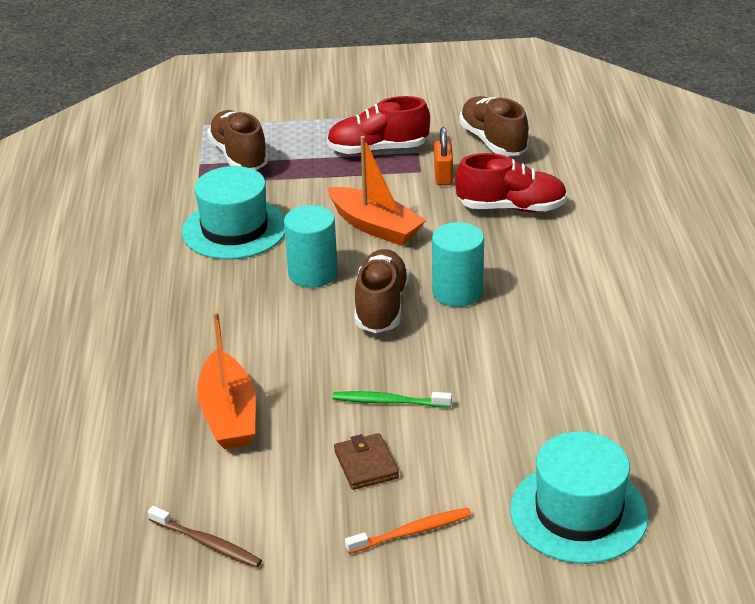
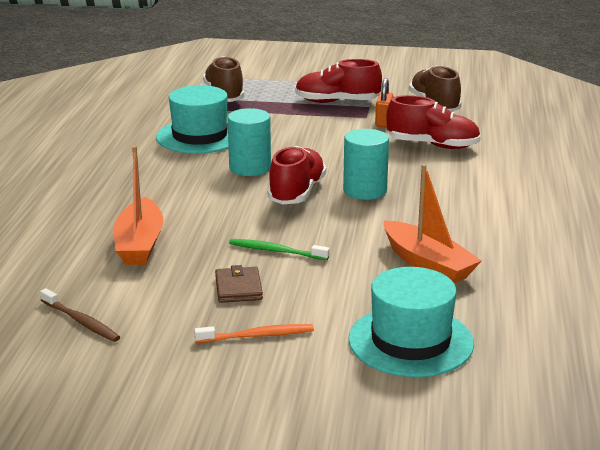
camera: 10 degrees right, 10 degrees down
orange boat [327,136,426,245] -> orange boat moved to [384,164,482,283]
brown shoe [355,249,409,333] -> red shoe [268,146,326,204]

